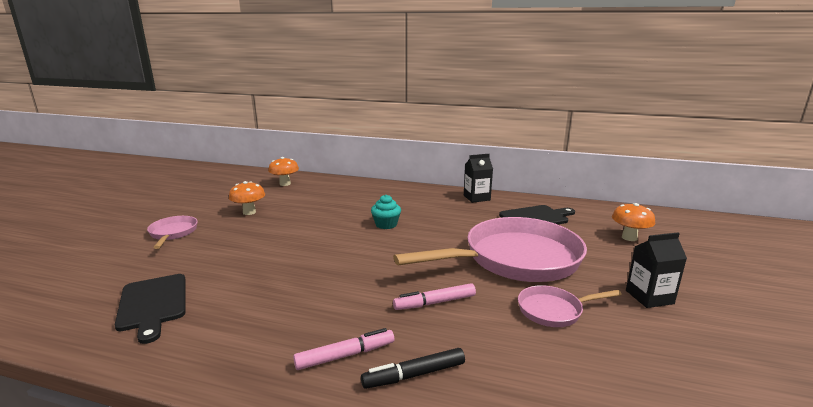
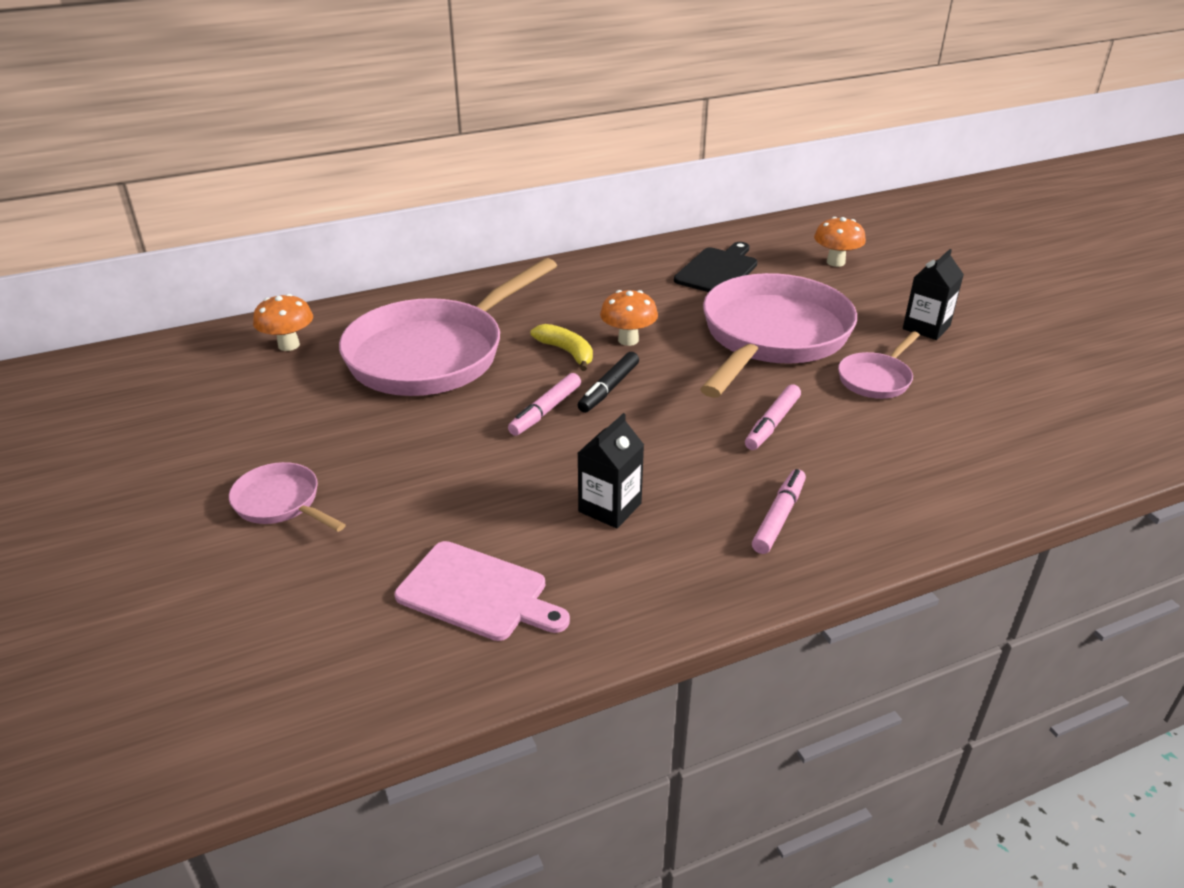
camera: 40 degrees left, 15 degrees up
black cutting board [115,274,185,344] -> pink cutting board [395,541,570,641]
orange mushroom [229,181,265,215] -> orange mushroom moved to [600,290,658,346]
black marker [361,348,465,389] -> black marker moved to [578,352,639,413]
turquoise cupcake [371,195,401,229] -> yellow banana [531,324,593,371]
black carton [464,154,493,203] -> black carton moved to [578,413,644,529]
none -> pink pan [339,258,557,396]
none -> pink marker [508,373,581,436]

